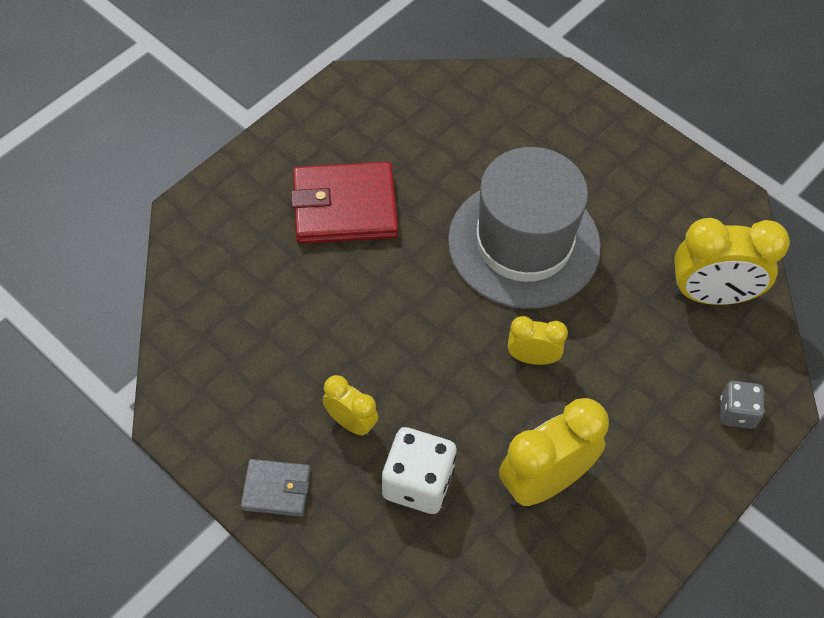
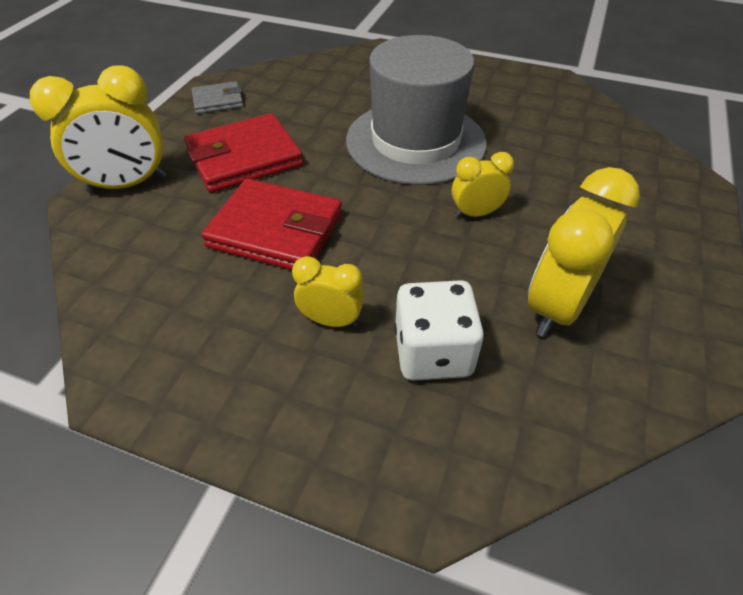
camera: 20 degrees left, 10 degrees down
grey wallet [241,459,311,517] -> grey wallet moved to [191,81,243,114]
yellow clock [673,218,790,305] -> yellow clock moved to [30,65,167,194]
grey dice [720,381,764,429] -> none
none -> red wallet [201,178,342,270]

